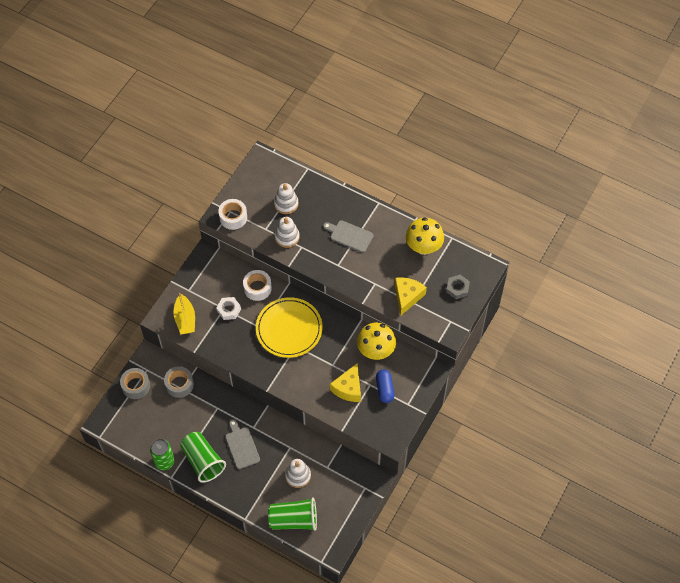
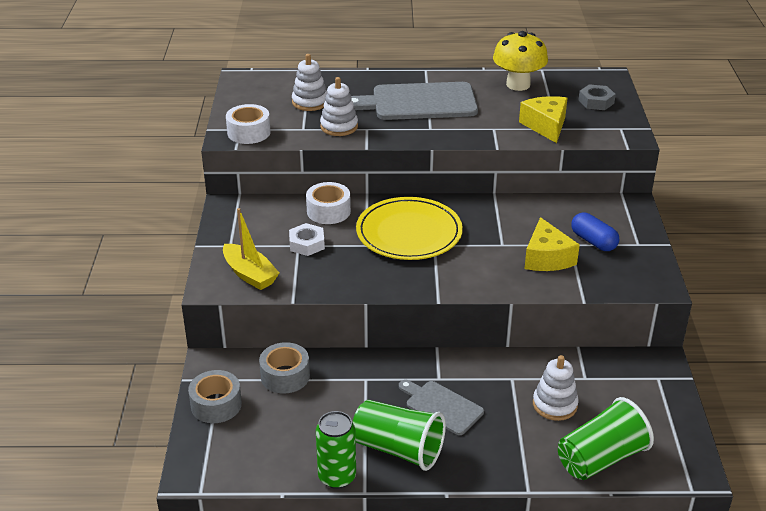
camera: 30 degrees left, 25 degrees down
grey cutting board [323,220,373,253] -> grey cutting board [351,82,478,120], size x1.77
yellow mushroom [357,322,396,360] -> none

